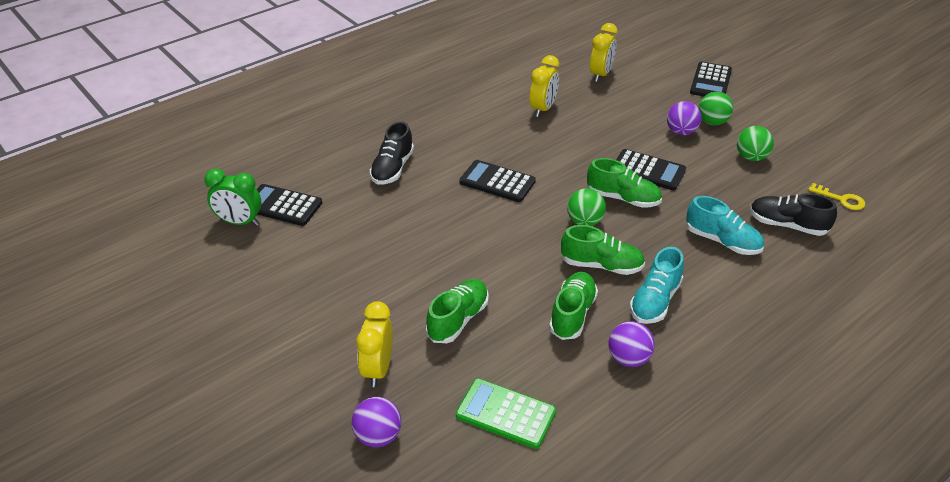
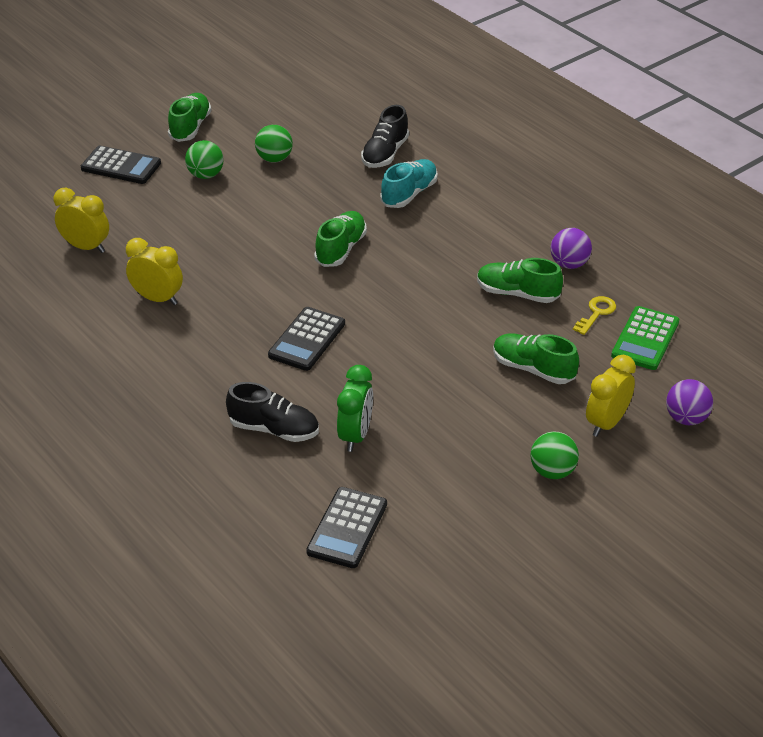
camera: 90 degrees left, 0 degrees up
green clock [204,169,261,226] -> green clock moved to [337,365,373,452]
yellow clock [356,301,393,387] -> yellow clock turned 120 degrees clockwise [586,355,636,437]
green shoe [561,225,645,275] -> green shoe moved to [168,93,212,142]
green ball [567,188,606,226] -> green ball moved to [530,431,579,479]
black calculator [616,149,686,190] -> none
turquoise shoe [630,247,684,324] -> none
purple ball [667,101,702,135] -> none
yellow key [808,183,865,210] -> yellow key moved to [573,296,616,335]

